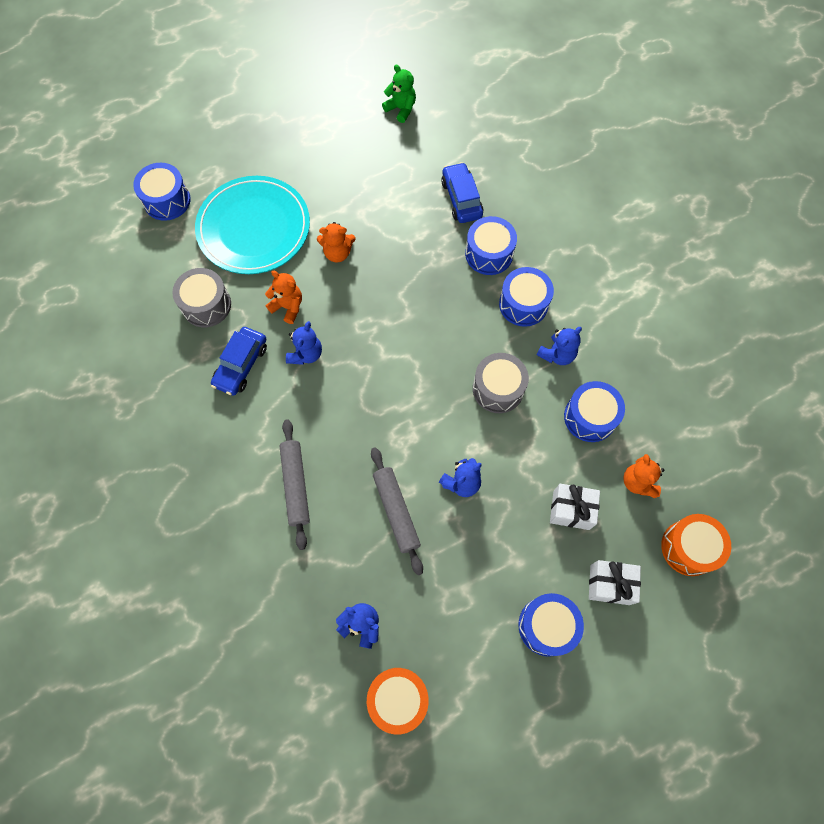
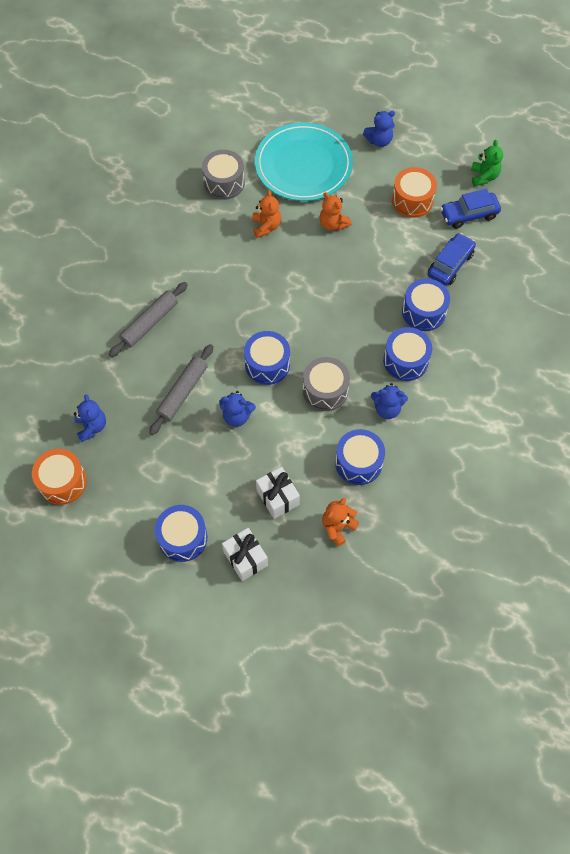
camera: 50 degrees right, 5 degrees down
blue drum [133,163,191,221] -> blue drum moved to [244,331,290,385]
blue car [211,327,267,396] -> blue car moved to [440,189,501,229]
blue teddy bear [286,321,322,365] -> blue teddy bear moved to [363,111,395,147]
orange drum [661,514,731,576] -> orange drum moved to [392,167,437,218]

